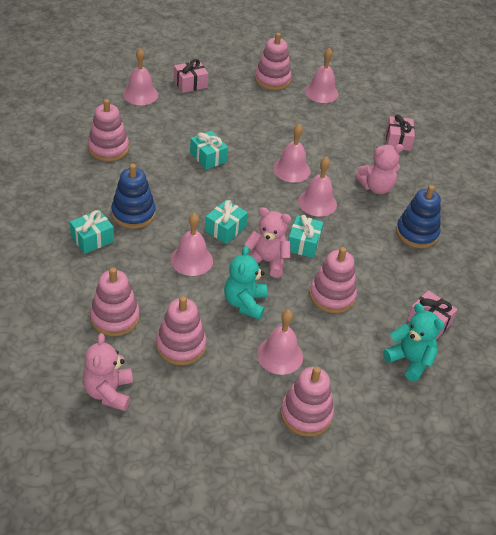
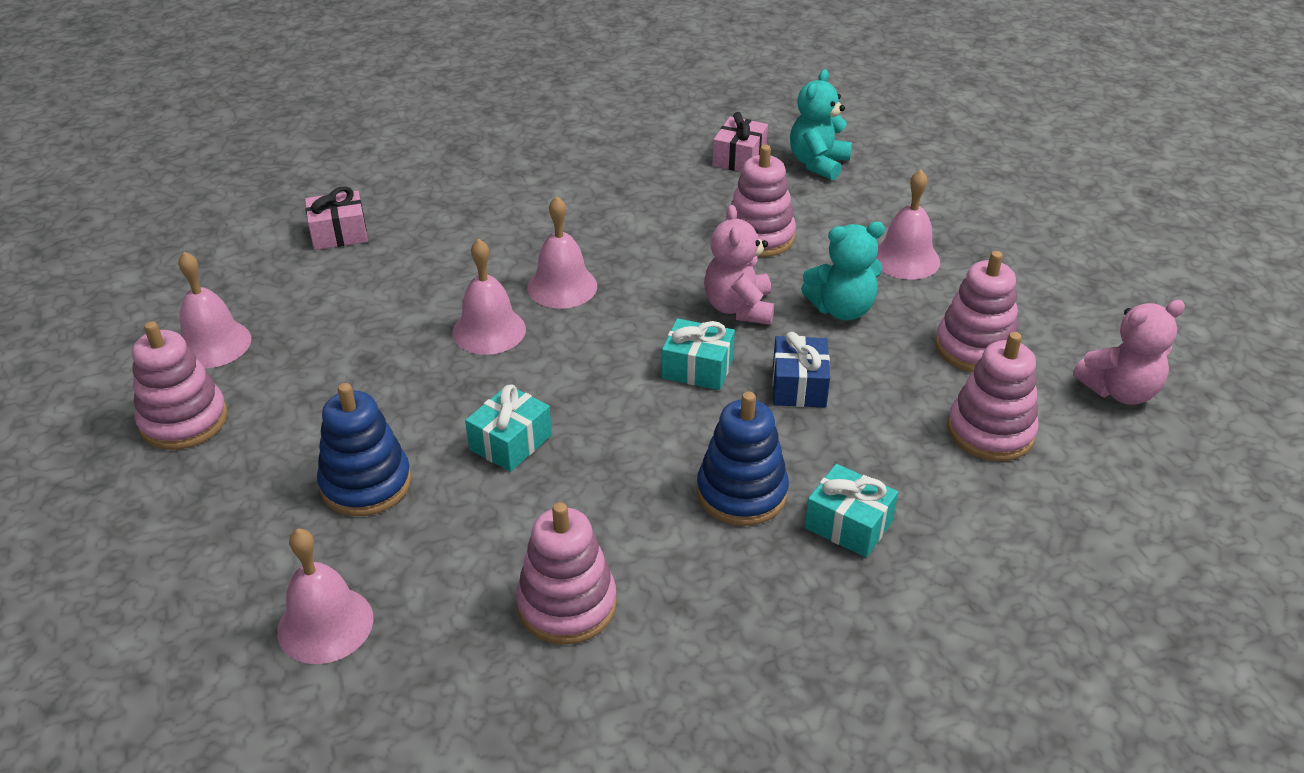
camera: 105 degrees left, 5 degrees down
pink bell [170,213,213,276] -> blue gift [772,332,830,407]
pink gift [174,59,208,93] -> none
pink stacking toy [280,367,334,437] -> none
turquoise gift [288,215,324,258] -> none
pink teddy bear [355,144,404,194] -> none
blue stacking toy [396,185,441,248] -> blue stacking toy moved to [317,383,412,516]

